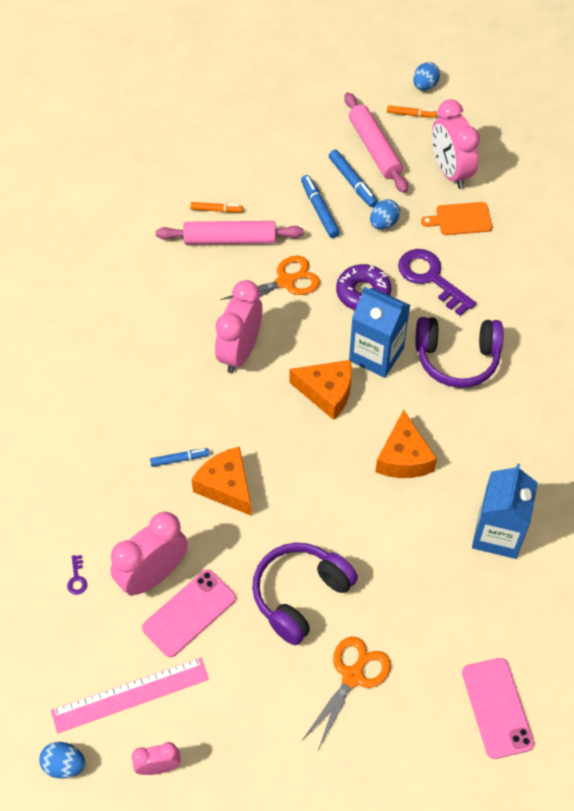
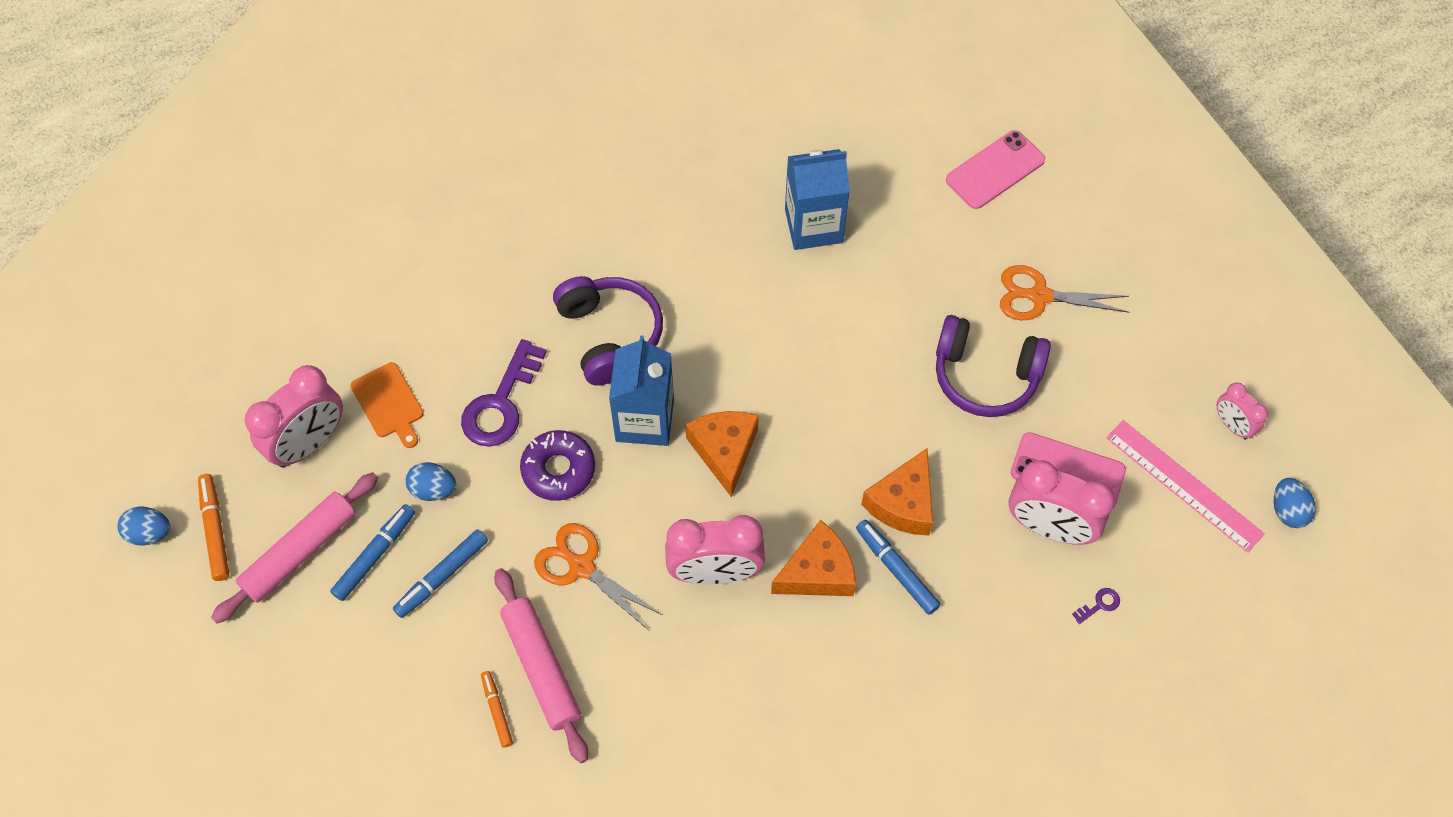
camera: 115 degrees left, 5 degrees up
blue marker [150,448,210,467] -> blue marker [856,520,941,615], size x1.51
orange cheese [375,410,437,478] -> orange cheese moved to [771,520,856,596]
orange marker [387,105,437,118] -> orange marker [198,474,229,581], size x1.51

